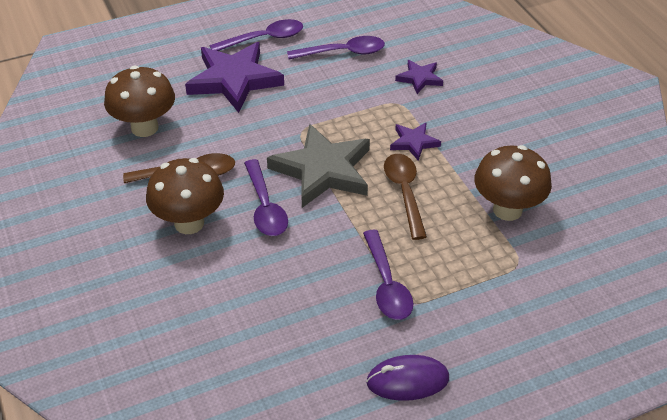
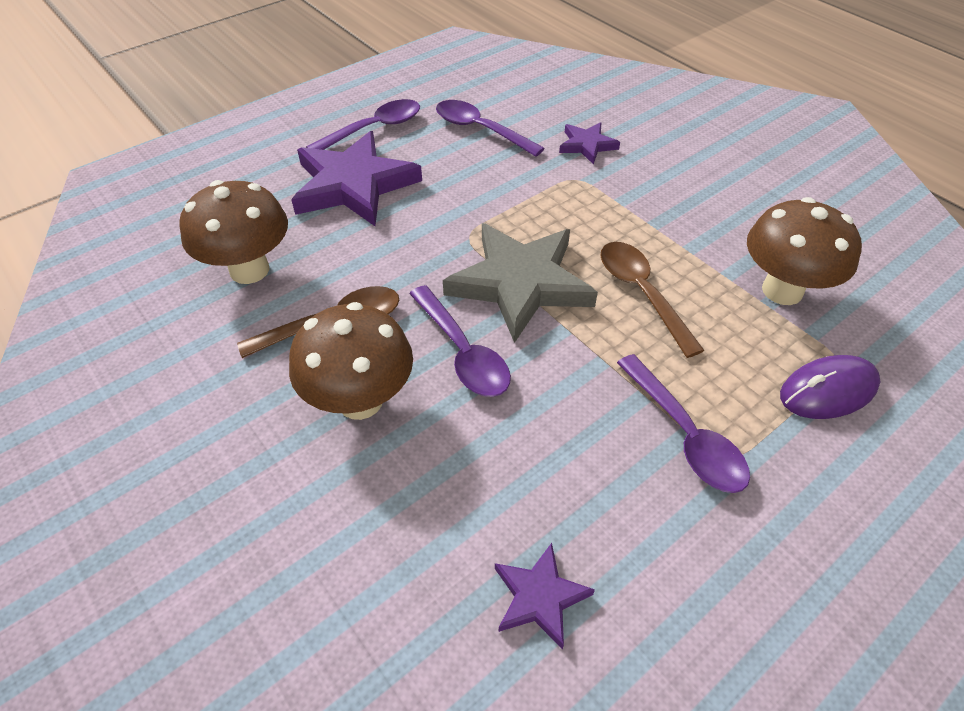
camera: 15 degrees left, 5 degrees up
purple spoon [287,36,385,59] -> purple spoon turned 120 degrees counterclockwise [436,100,544,157]
purple mouse [366,355,449,401] -> purple mouse moved to [780,355,880,419]
purple star [390,122,441,161] -> purple star moved to [495,543,595,650]

